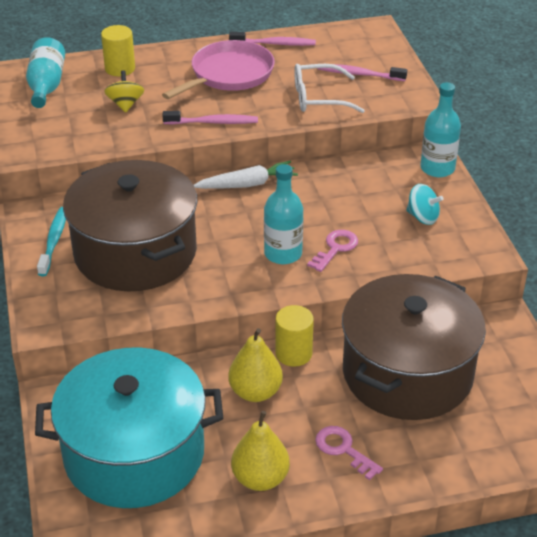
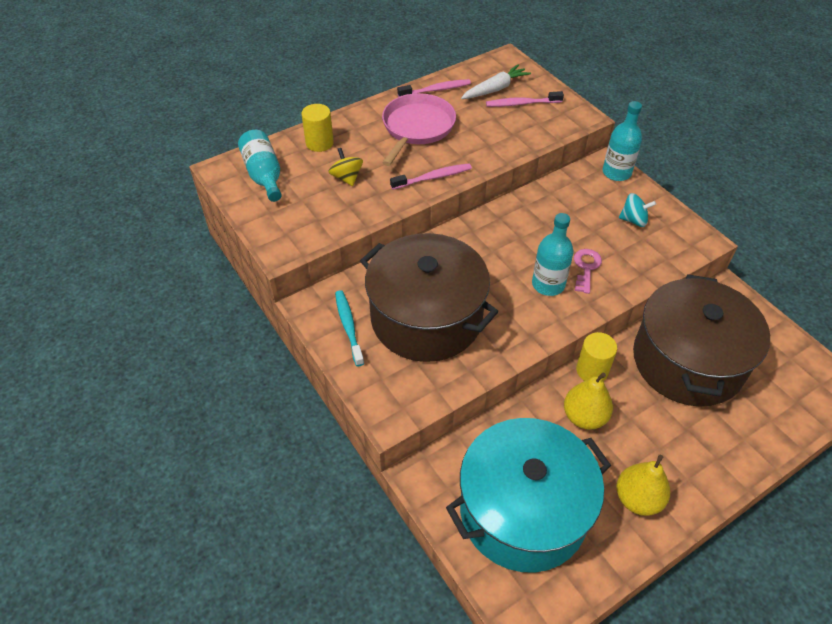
camera: 20 degrees left, 10 degrees up
white carrot [194,161,298,189] -> white carrot moved to [461,64,531,99]
white glasses [294,64,365,113] -> none
pink key [315,426,383,480] -> none

